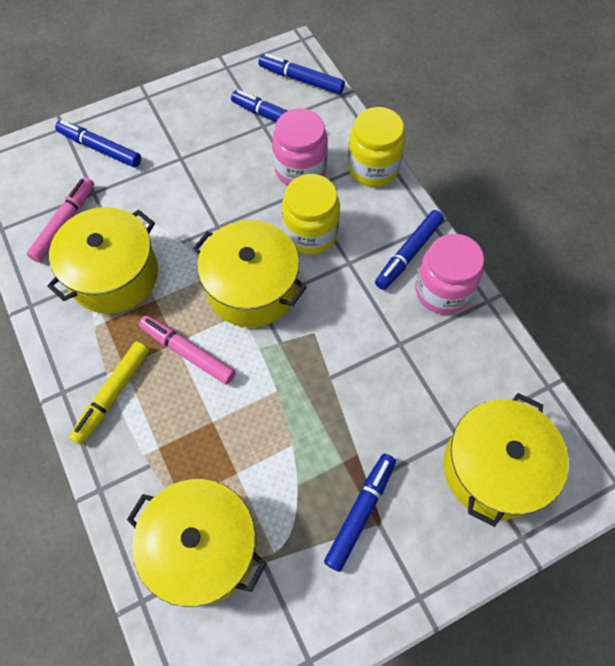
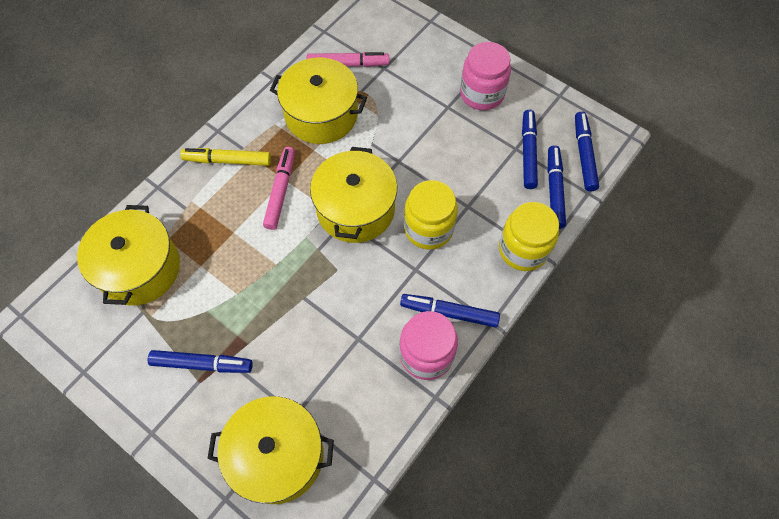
camera: 65 degrees right, 0 degrees up
blue marker [55,120,141,167] -> blue marker moved to [547,145,566,229]
pink jar [272,108,328,185] -> pink jar moved to [460,42,511,110]

